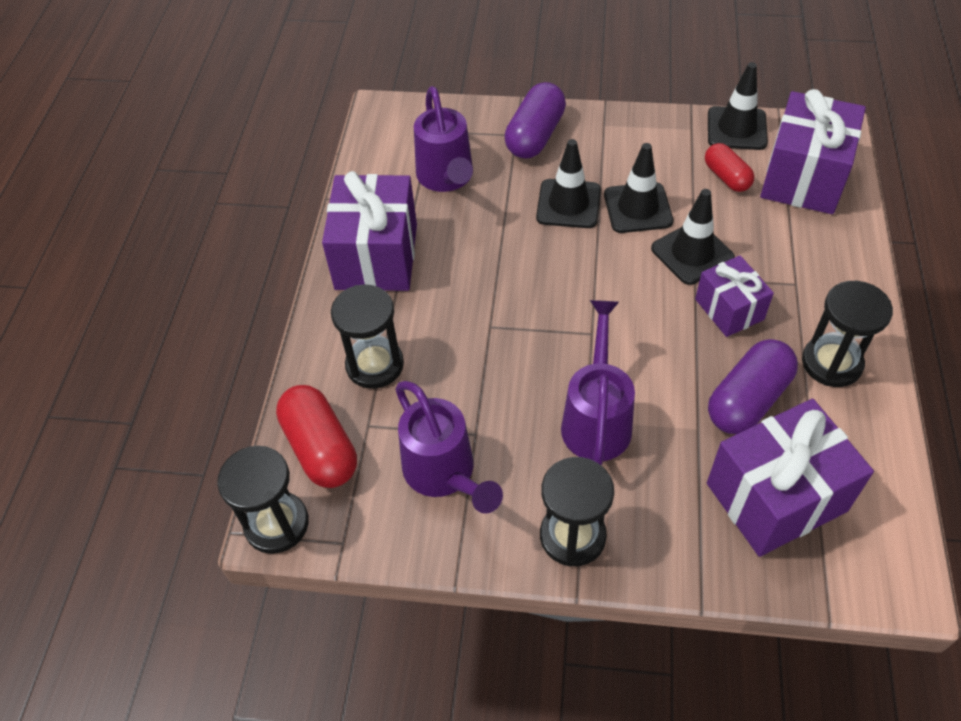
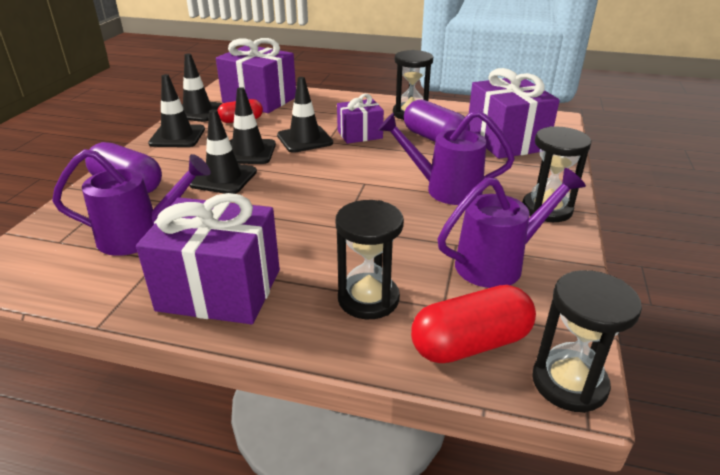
camera: 85 degrees left, 20 degrees down
none -> black traffic cone [148,74,205,147]

